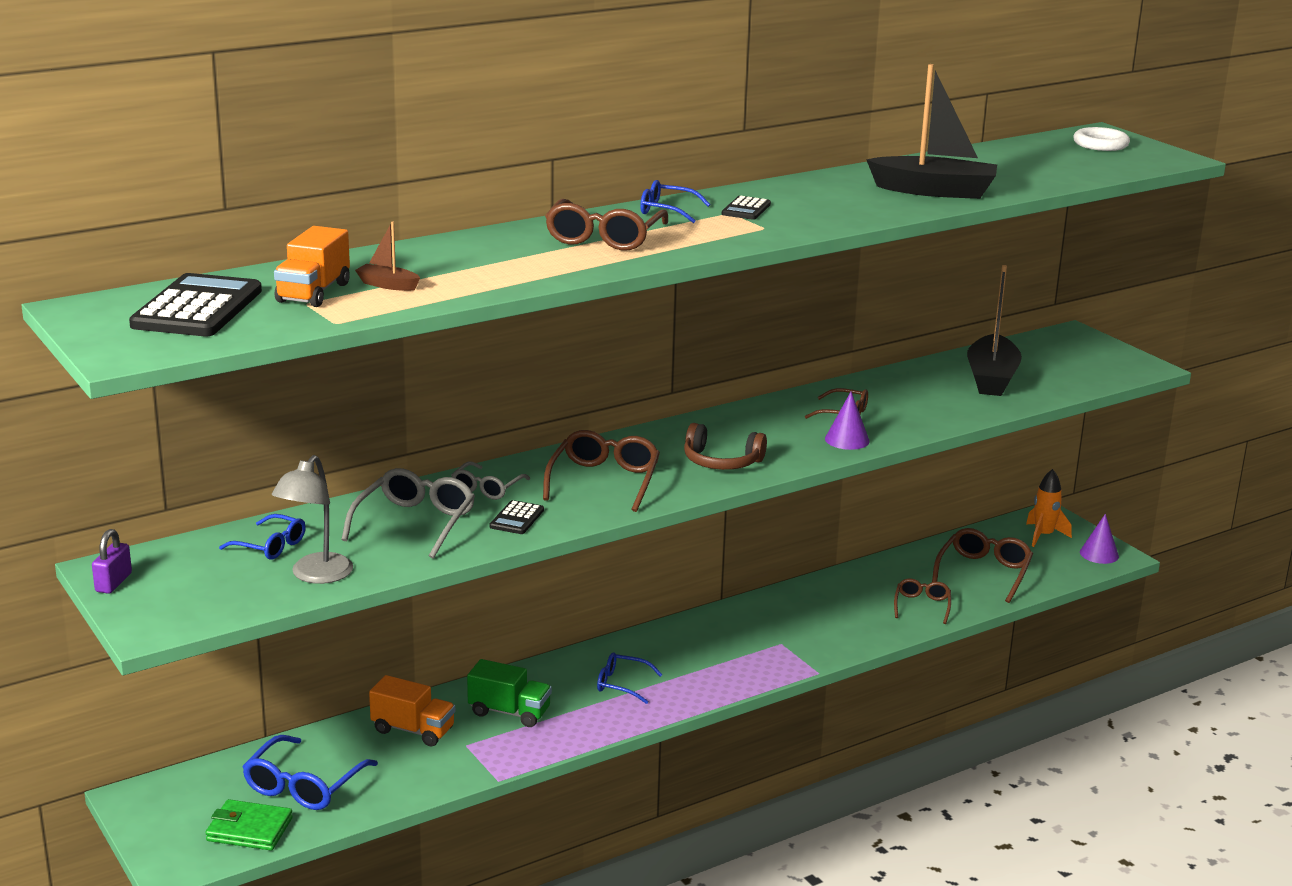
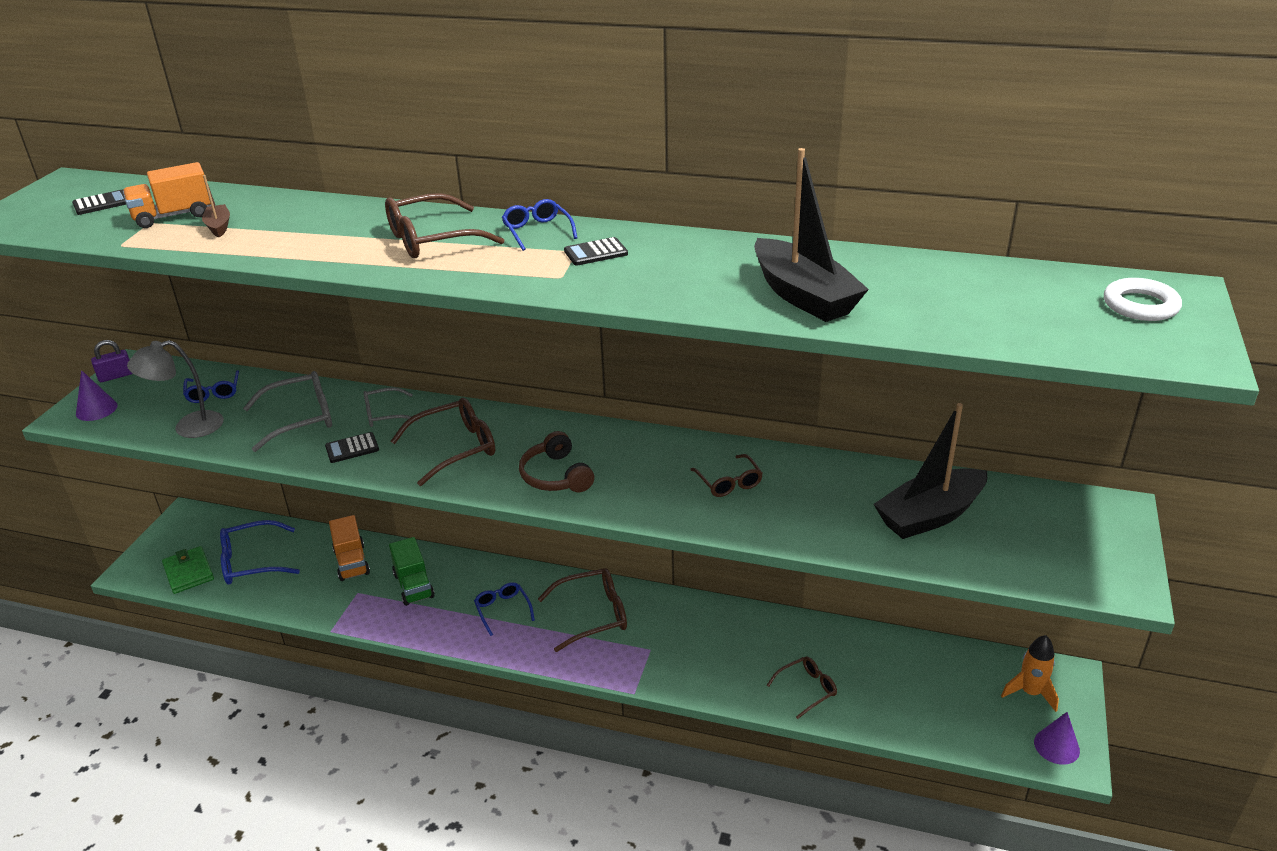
camera: 50 degrees right, 10 degrees up
black calculator [129,273,262,337] -> black calculator [72,189,126,215], size x0.48
purple cone [825,392,870,450] -> purple cone moved to [76,370,117,421]
brown glasses [932,528,1033,603] -> brown glasses moved to [538,568,627,652]

